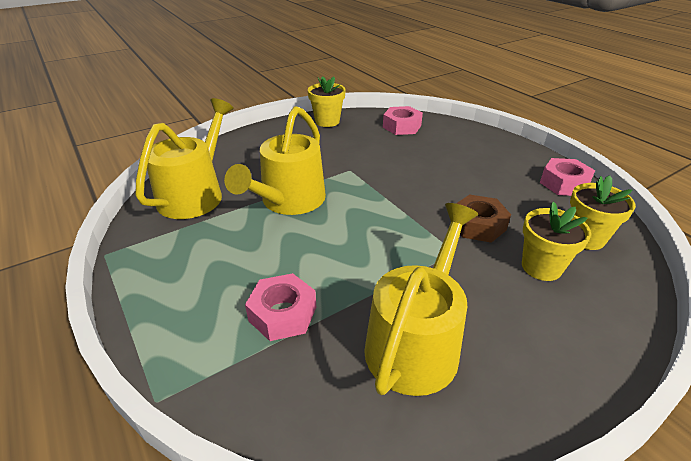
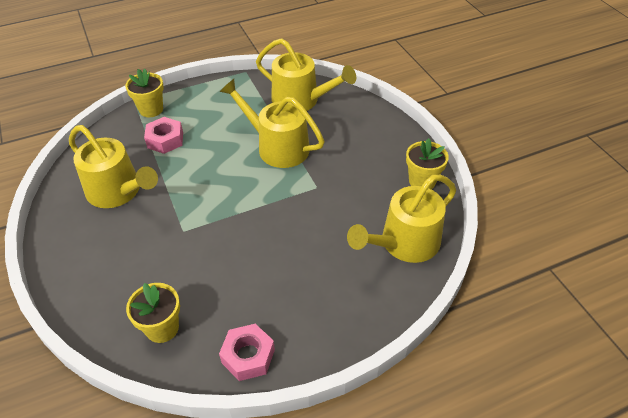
camera: 100 degrees right, 10 degrees up
pink nut [383,106,423,135] -> yellow watering can [347,175,456,263]
brown nut [456,194,511,243] -> none
yellow flower pot [522,202,591,281] -> yellow flower pot moved to [125,69,164,117]

